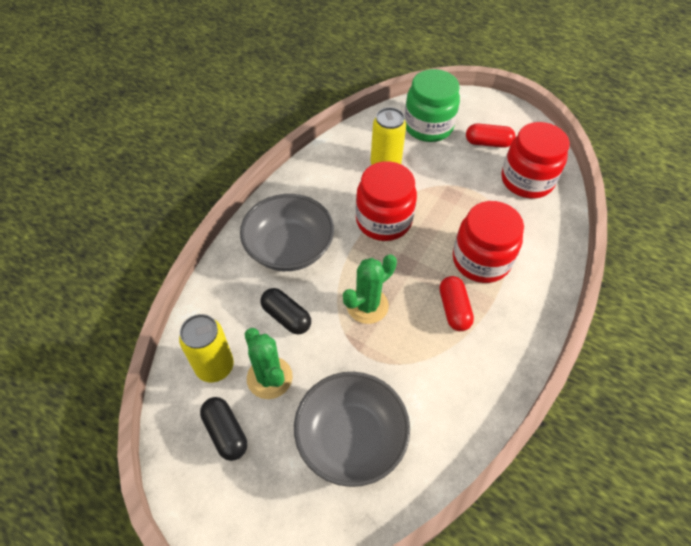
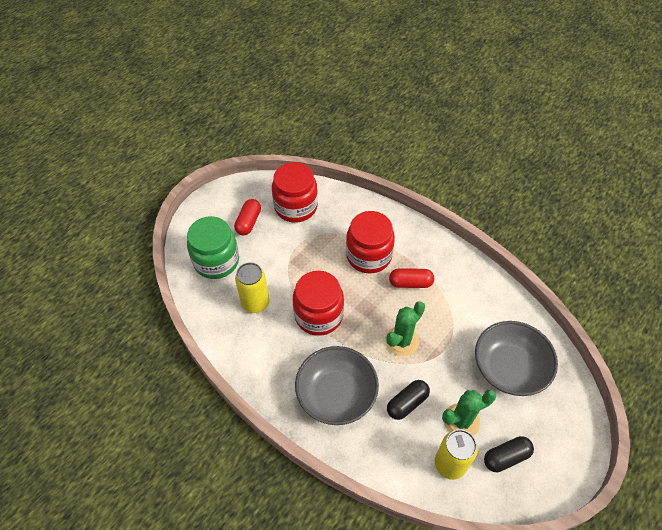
camera: 80 degrees left, 0 degrees up
green cactus [343,254,397,324] -> green cactus turned 75 degrees clockwise [385,301,425,356]

